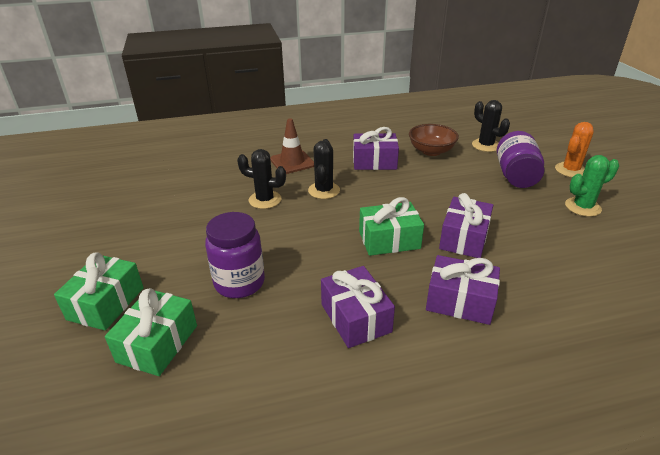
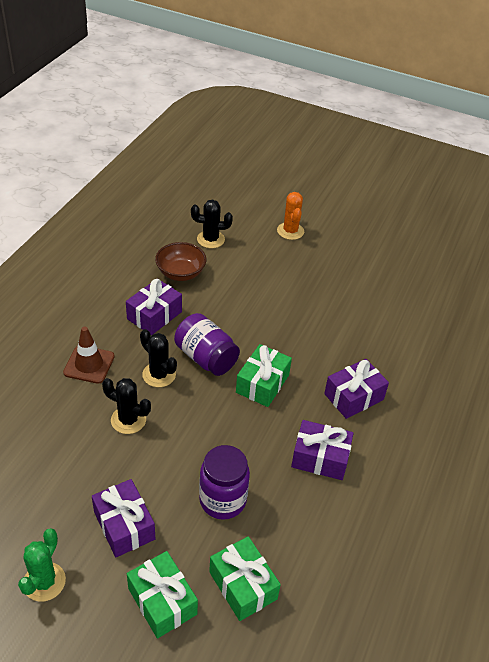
camera: 55 degrees left, 10 degrees up
black cactus [237,149,286,209] -> black cactus turned 60 degrees clockwise [102,378,151,434]
purple gift [439,193,493,258] -> purple gift moved to [92,479,155,557]
purple jar [497,131,544,188] -> purple jar moved to [174,313,240,376]
green cactus [565,155,619,217] -> green cactus moved to [18,528,66,602]

